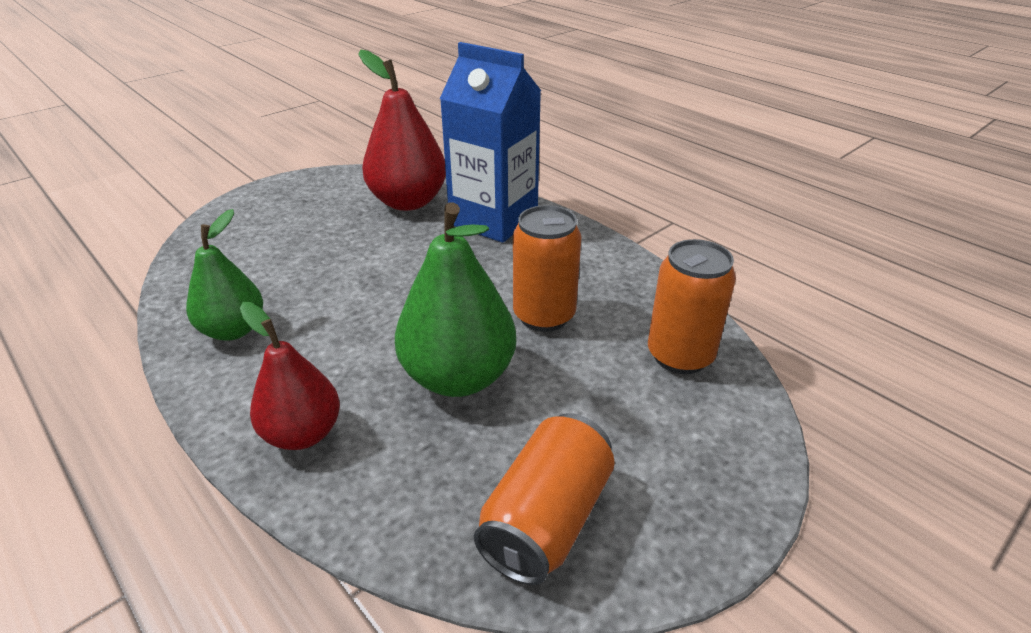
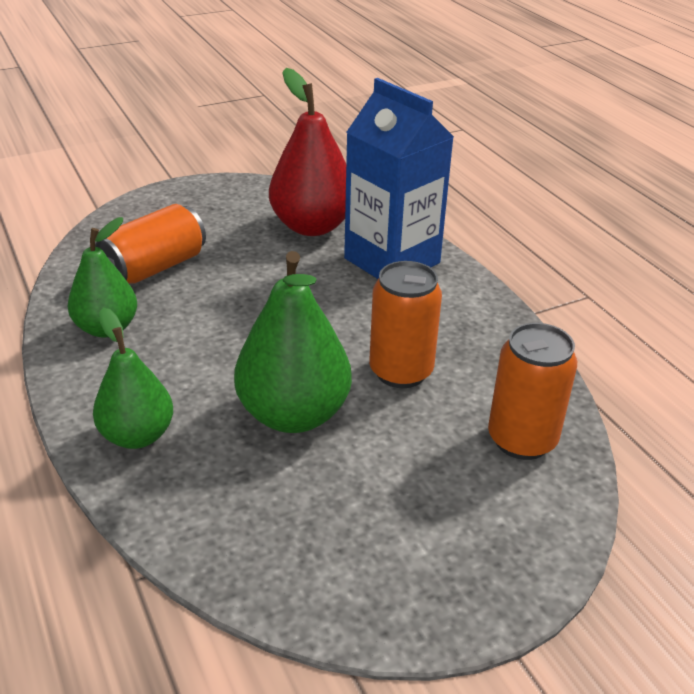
camera: 15 degrees right, 0 degrees up
red pear [240,302,340,450] -> green pear [93,308,173,449]
orange can [474,413,615,585] -> orange can moved to [95,204,206,284]

